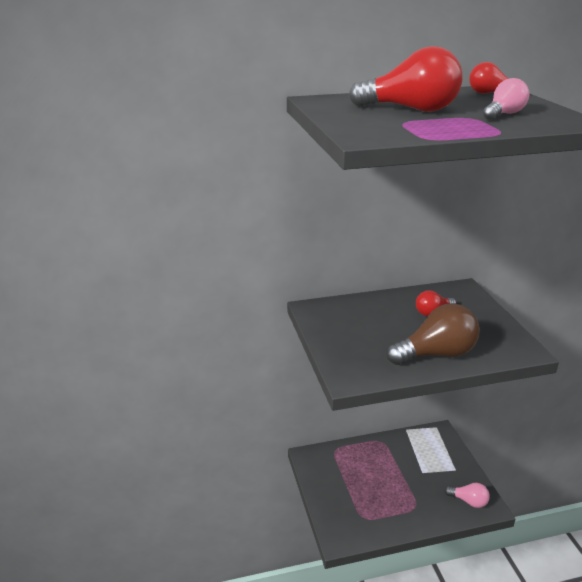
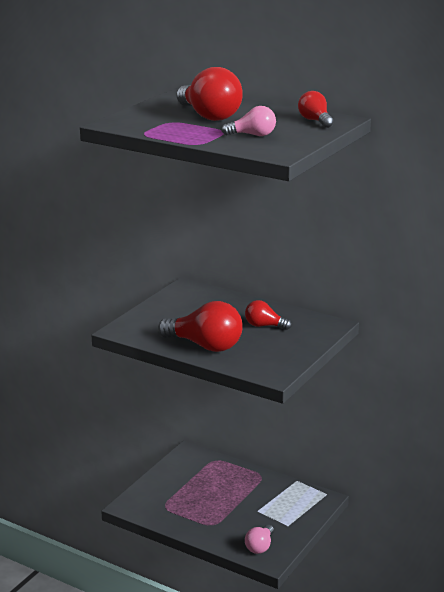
camera: 45 degrees right, 5 degrees down
brown light bulb [387,303,480,365] -> red light bulb [158,301,243,352]
pink light bulb [444,483,490,508] -> pink light bulb turned 45 degrees clockwise [245,525,274,554]

